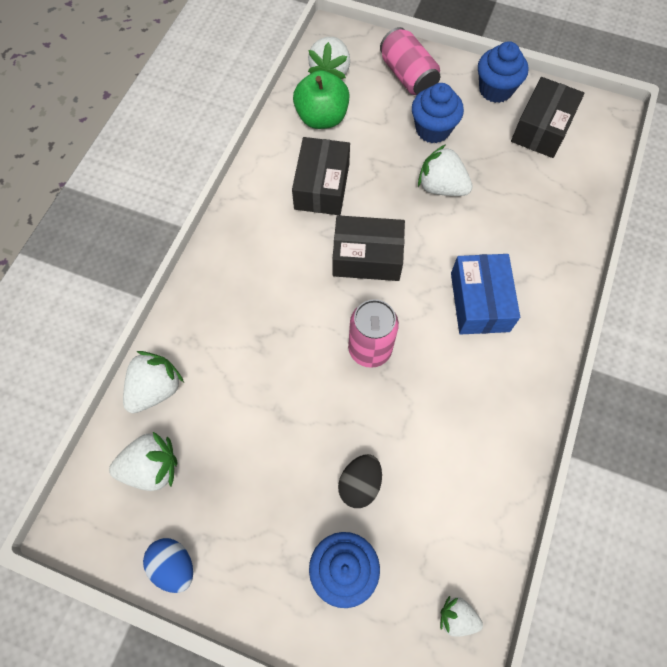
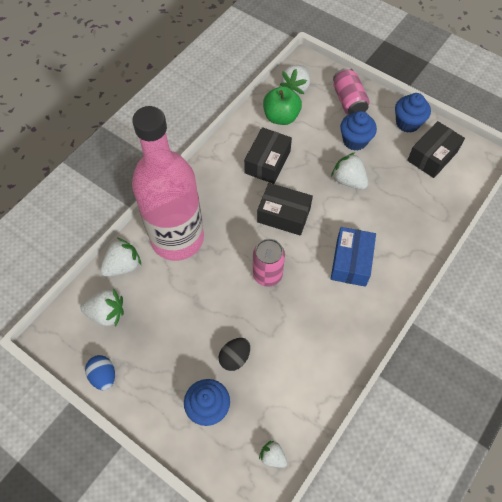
camera: 15 degrees right, 5 degrees down
none -> pink bottle [132,106,204,261]

